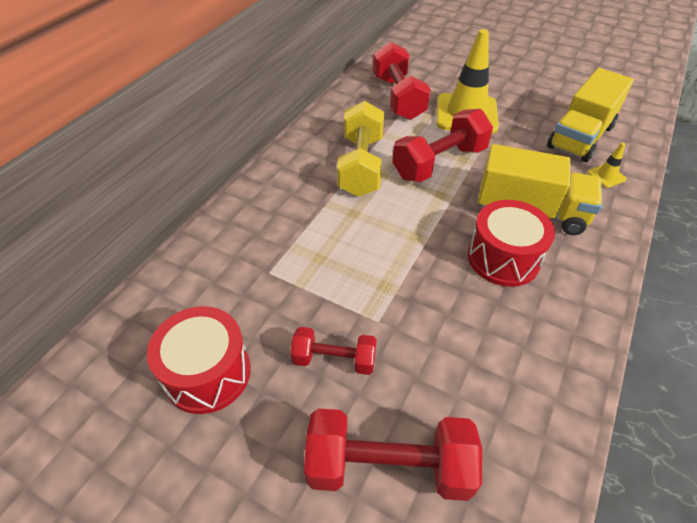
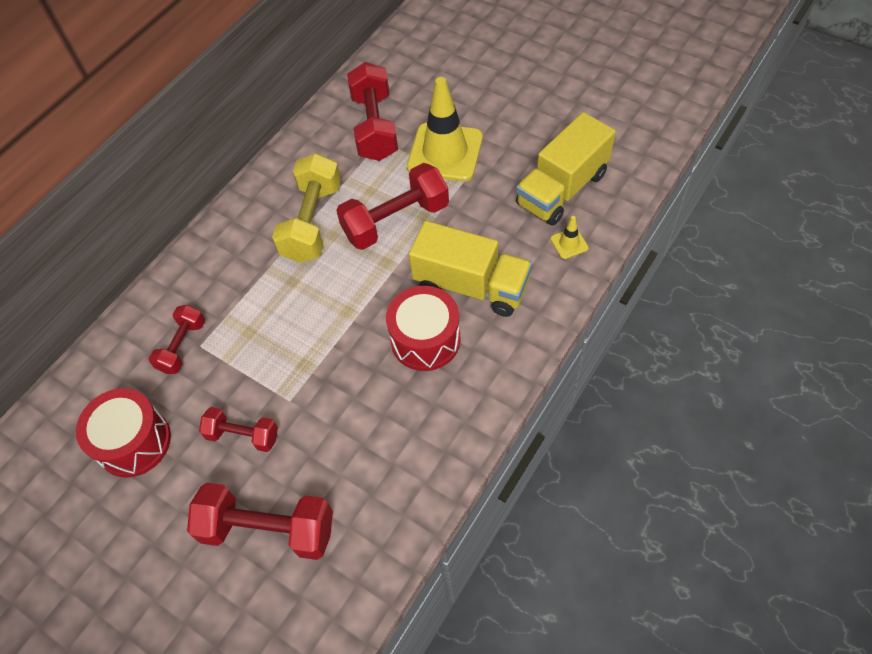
camera: 10 degrees right, 10 degrees up
none -> red dumbbell [149,305,205,374]

